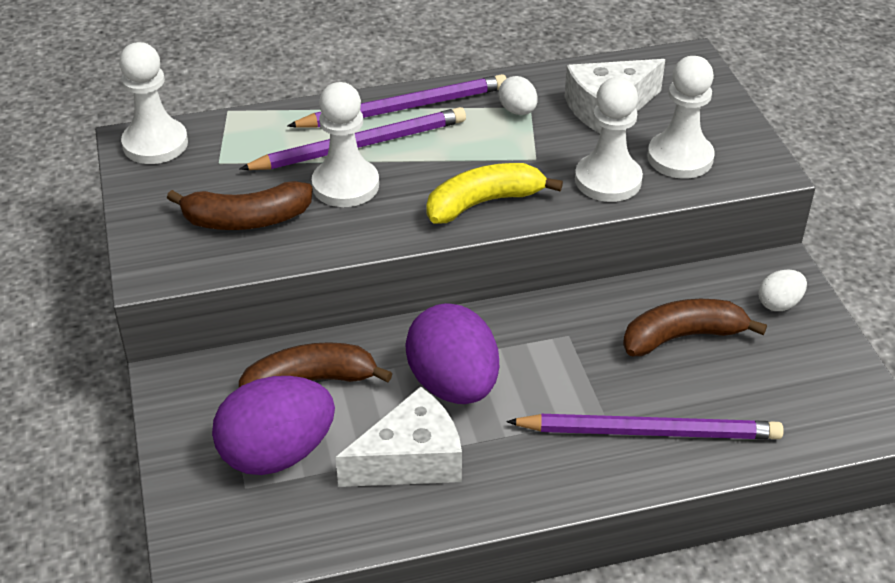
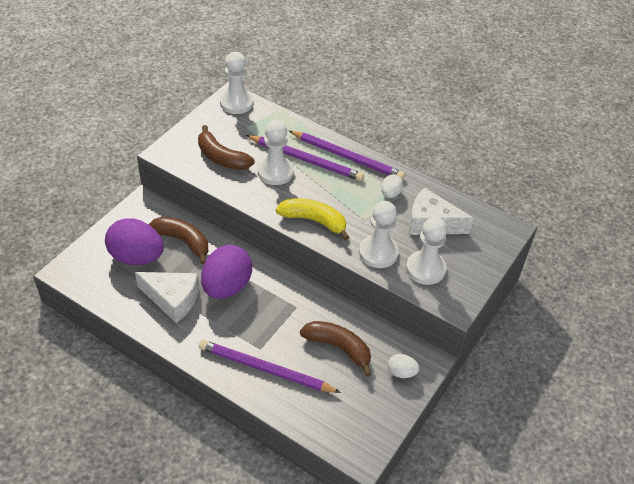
camera: 45 degrees right, 5 degrees up
purple pencil [506,414,784,439] -> purple pencil turned 150 degrees clockwise [199,340,341,393]

